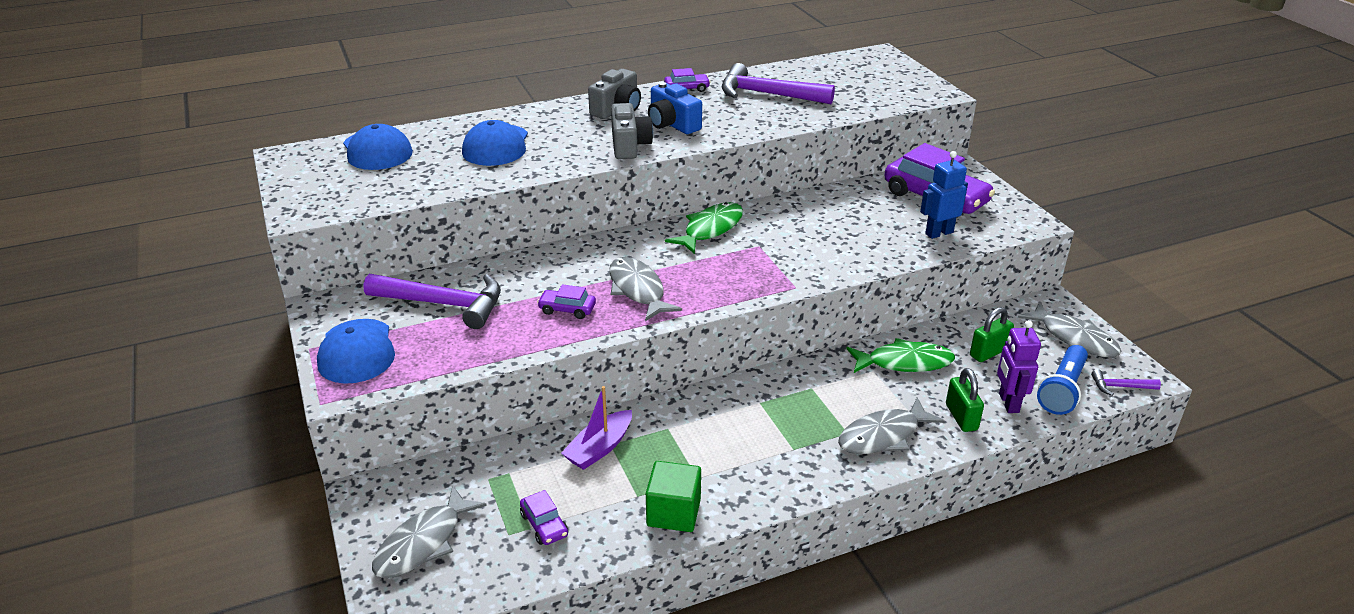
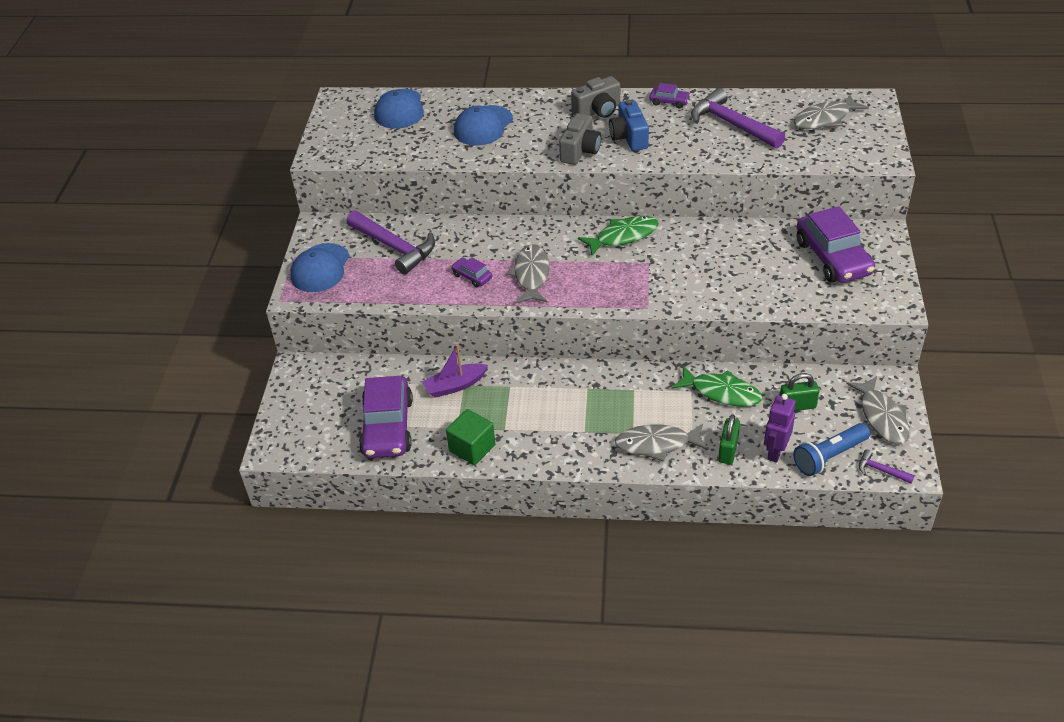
camera: 30 degrees right, 10 degrees up
grey fish [372,485,487,578] -> grey fish moved to [793,94,869,129]
purple car [520,490,568,545] -> purple car [359,376,413,458], size x2.21
blue robot [920,151,968,239] -> none

